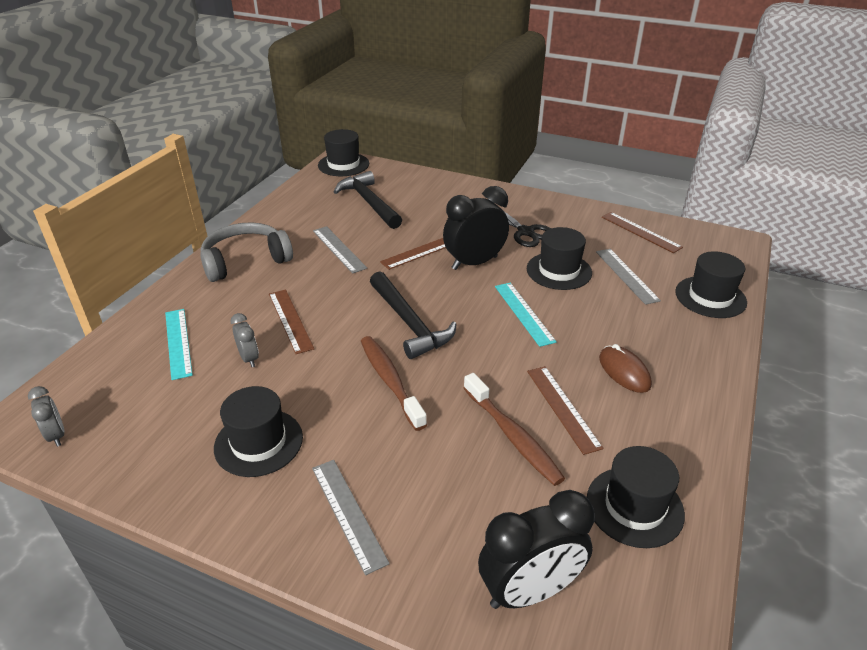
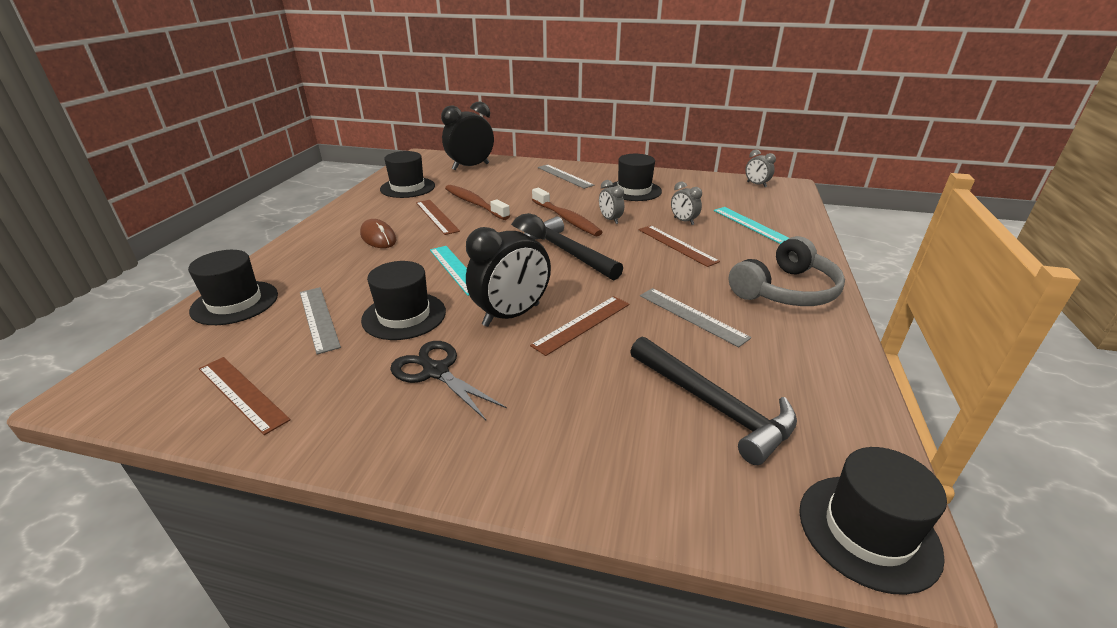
camera: 170 degrees right, 5 degrees down
none -> grey clock [599,180,624,224]

